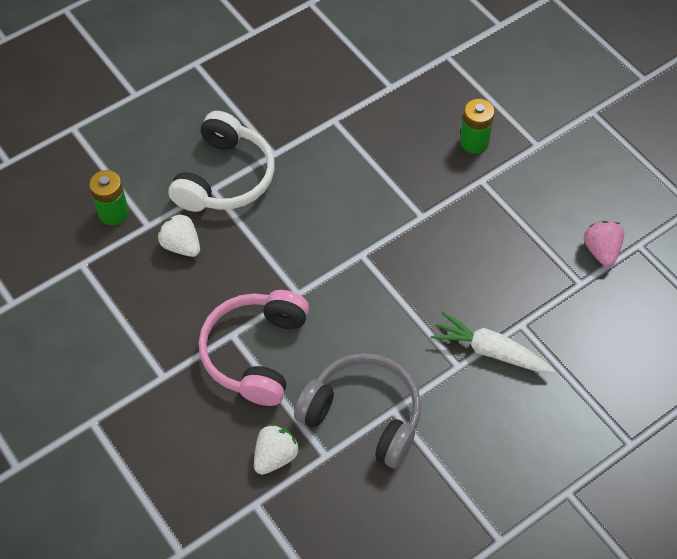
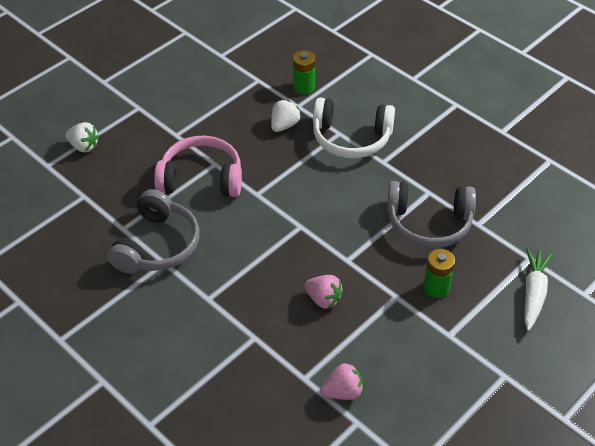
camera: 80 degrees right, 10 degrees down
white strawberry [254,424,300,475] -> white strawberry moved to [65,122,99,152]
white carrot [431,312,555,373] -> white carrot moved to [524,248,553,331]
none -> pink strawberry [304,275,343,309]
none -> grey headphones [387,181,476,248]

